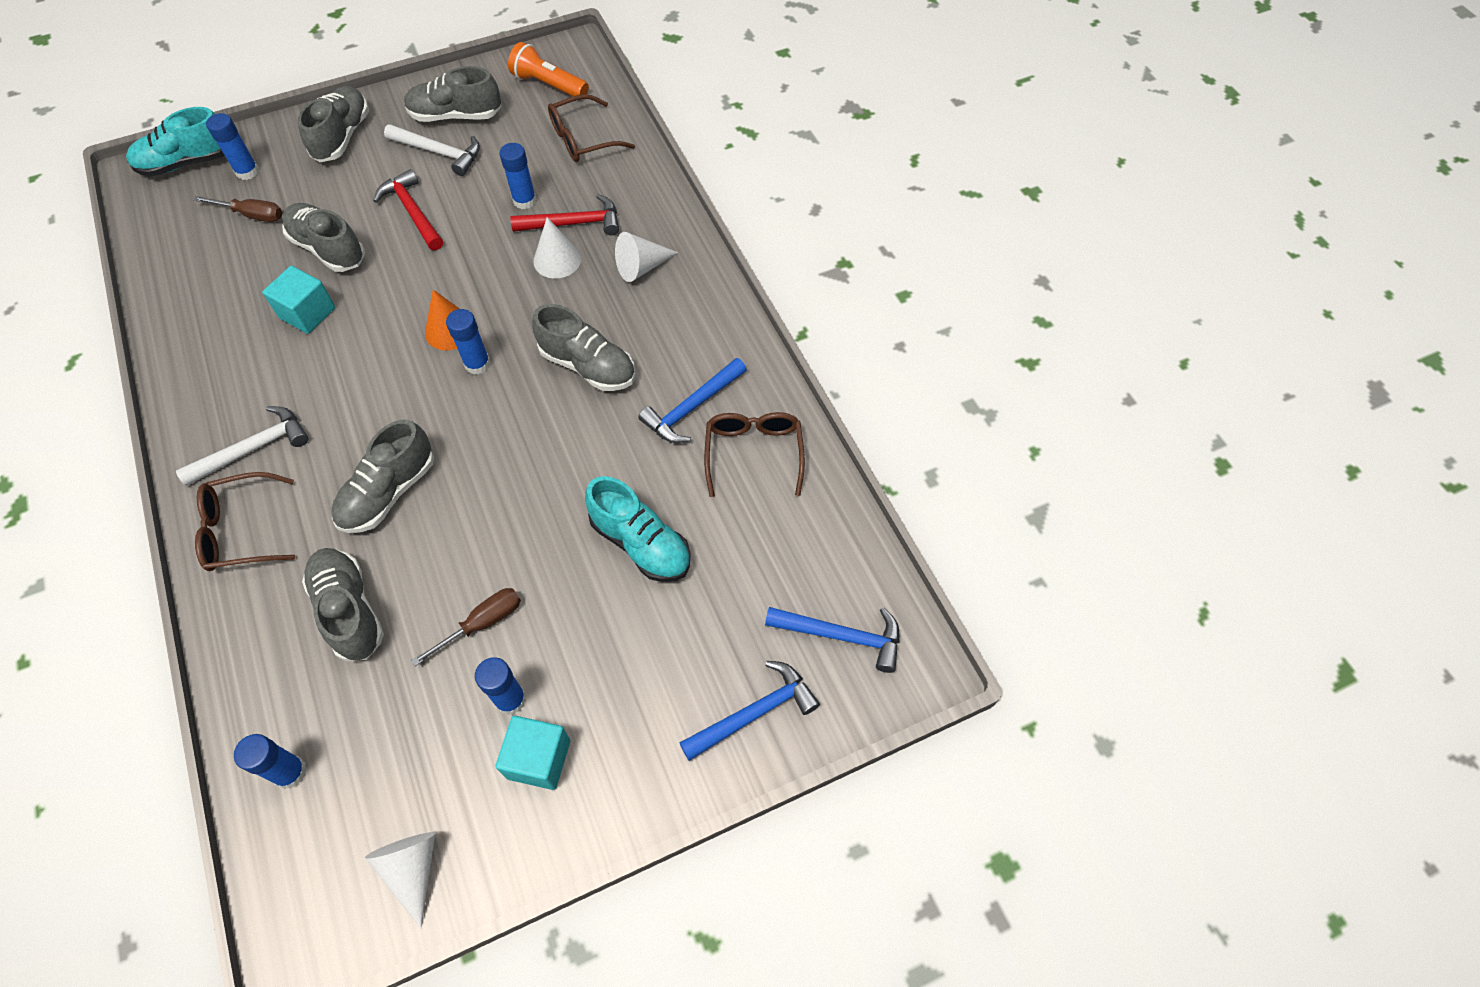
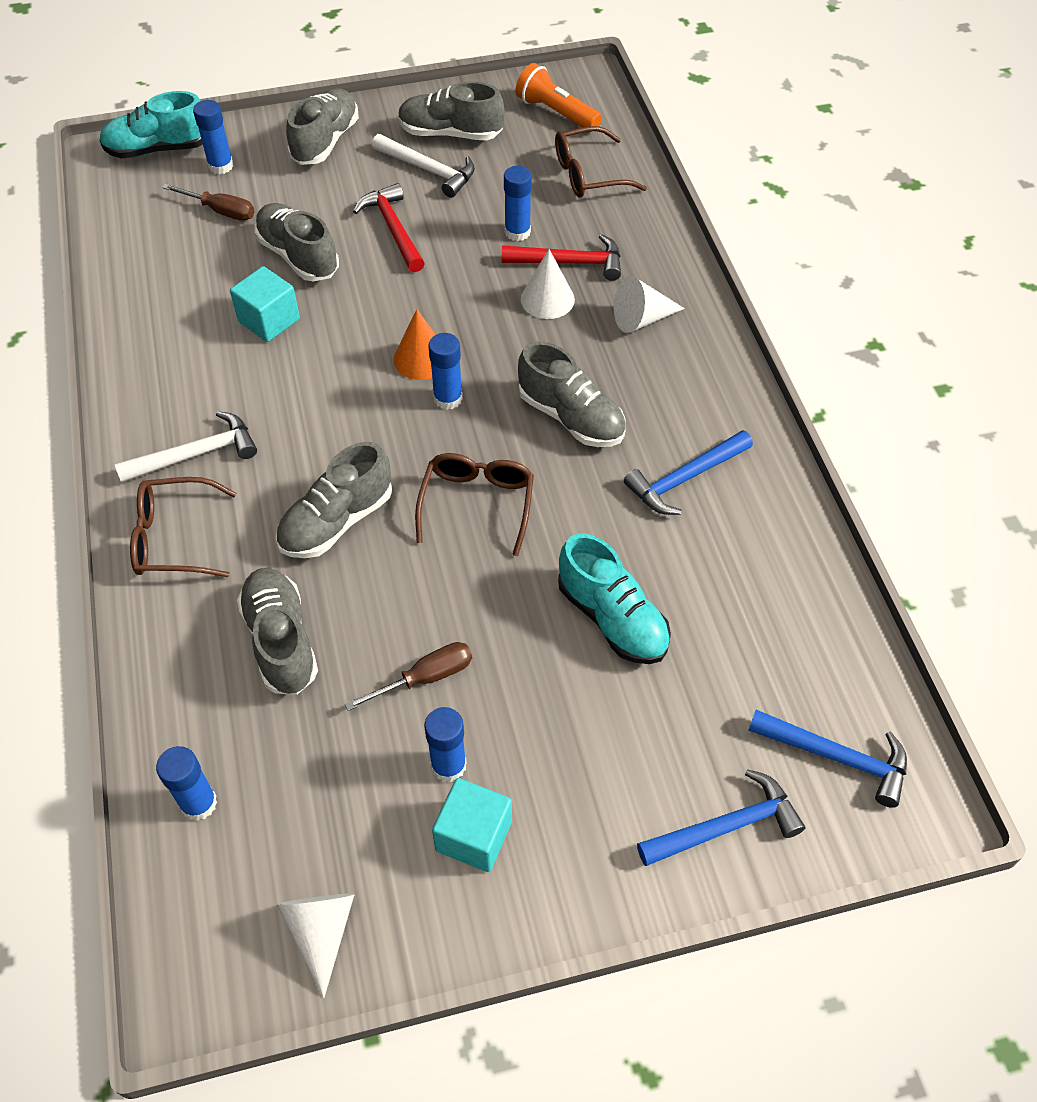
camera: 10 degrees right, 5 degrees down
brown glasses [704,412,805,497] -> brown glasses moved to [415,453,534,556]

